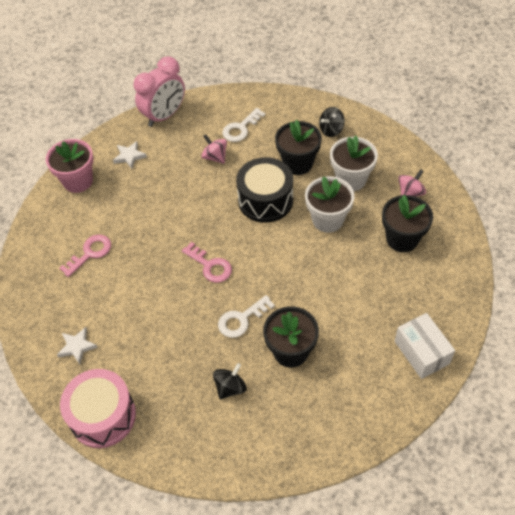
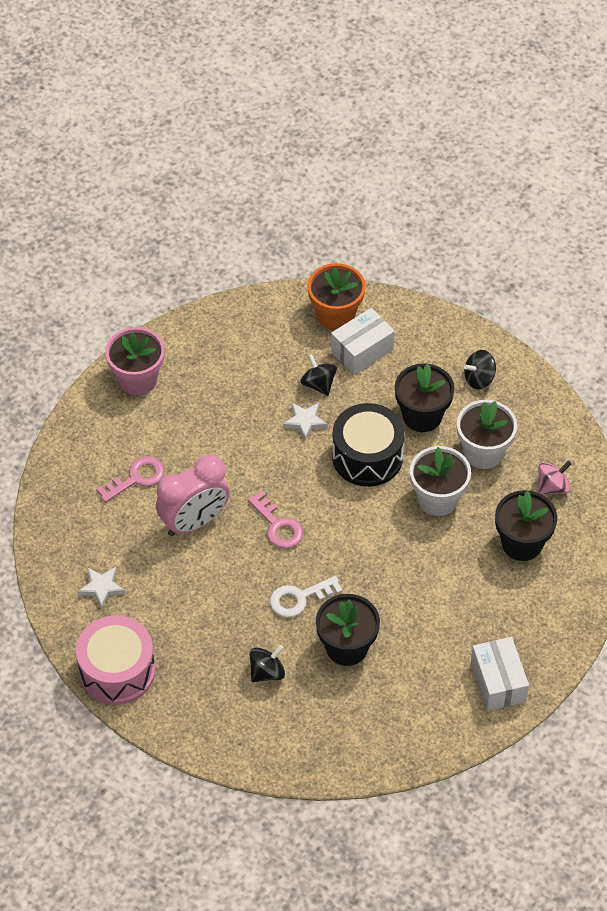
camera: 10 degrees right, 0 degrees up
white star [113,141,147,169] -> white star moved to [283,402,328,441]
pink clock [134,56,185,127] -> pink clock moved to [156,454,229,536]
pink spinning top [201,135,227,164] -> black spinning top [300,354,337,396]
white key [222,108,266,142] -> white box [331,308,395,375]
none -> orange flower pot [308,263,366,330]

